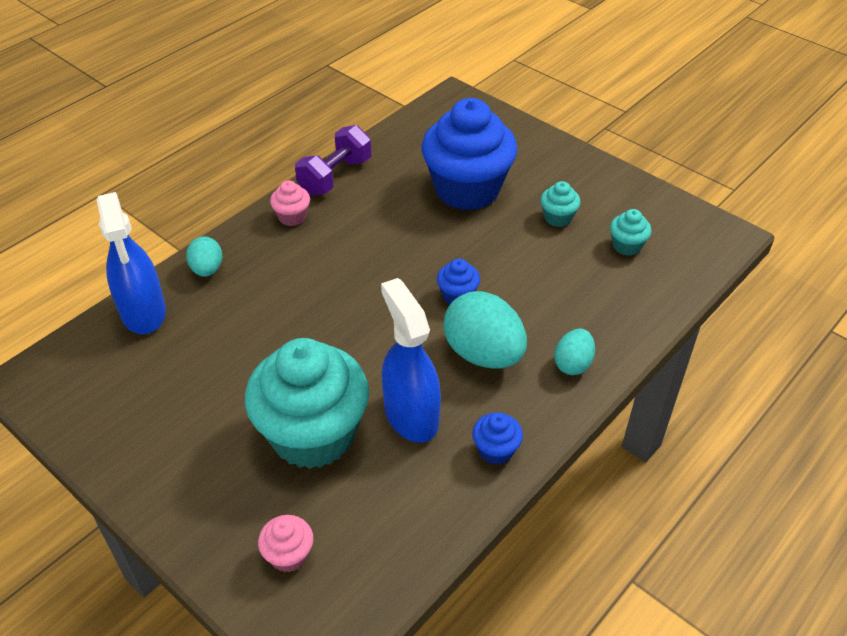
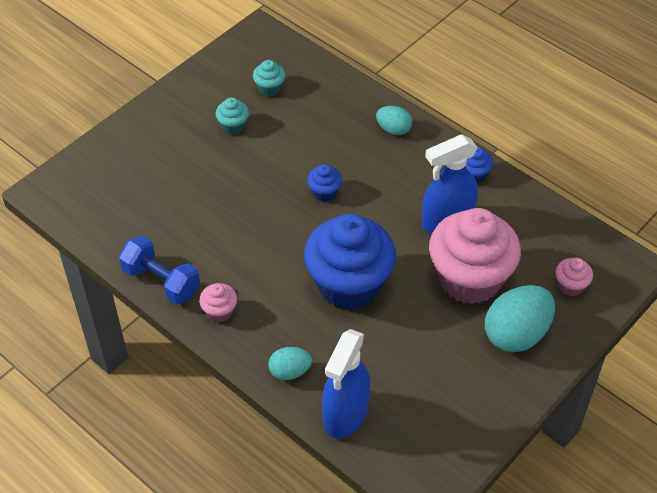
camera: 90 degrees left, 5 degrees up
blue spray bottle [96,192,166,334] -> blue spray bottle turned 135 degrees clockwise [322,329,370,439]
turquoise cupcake [245,338,369,469] -> pink cupcake [429,208,521,304]
purple dumbbell [295,125,371,195] -> blue dumbbell [119,236,200,305]
blue cupcake [422,98,517,211] -> blue cupcake moved to [304,214,396,310]
turquoise egg [444,291,527,368] -> turquoise egg moved to [485,285,555,352]

